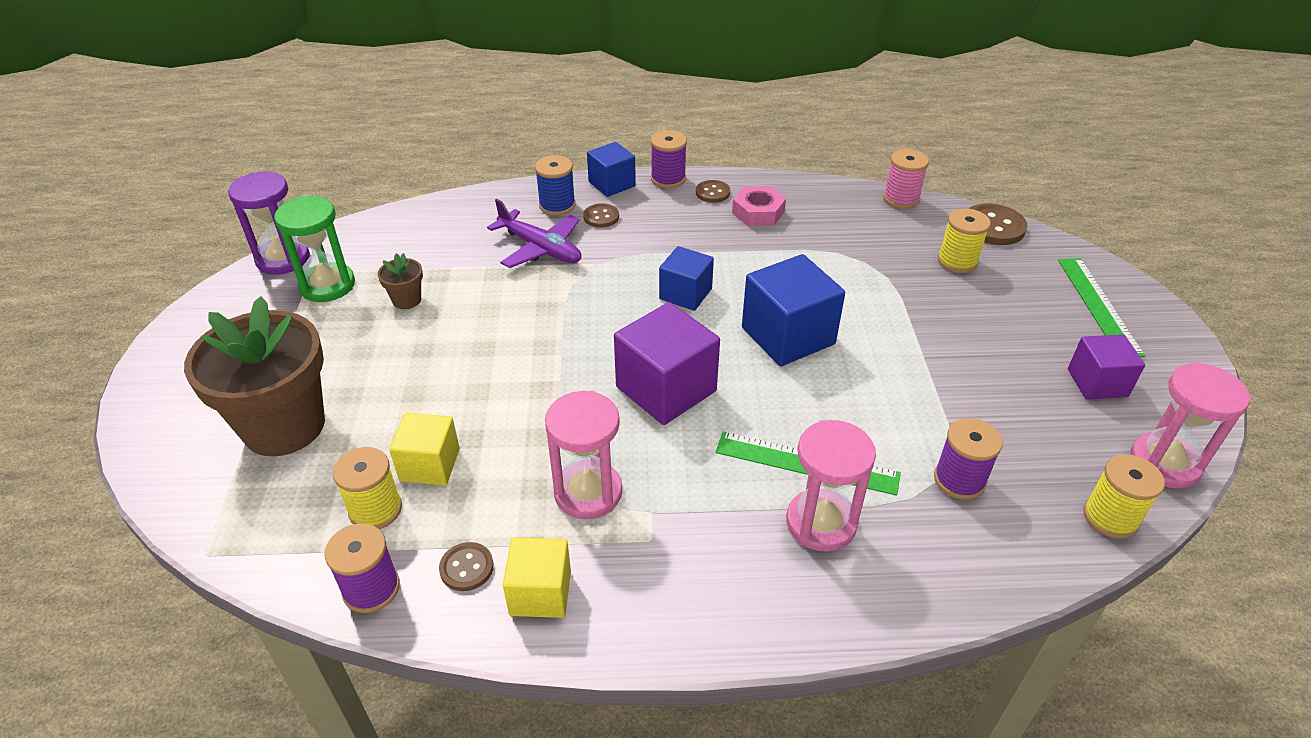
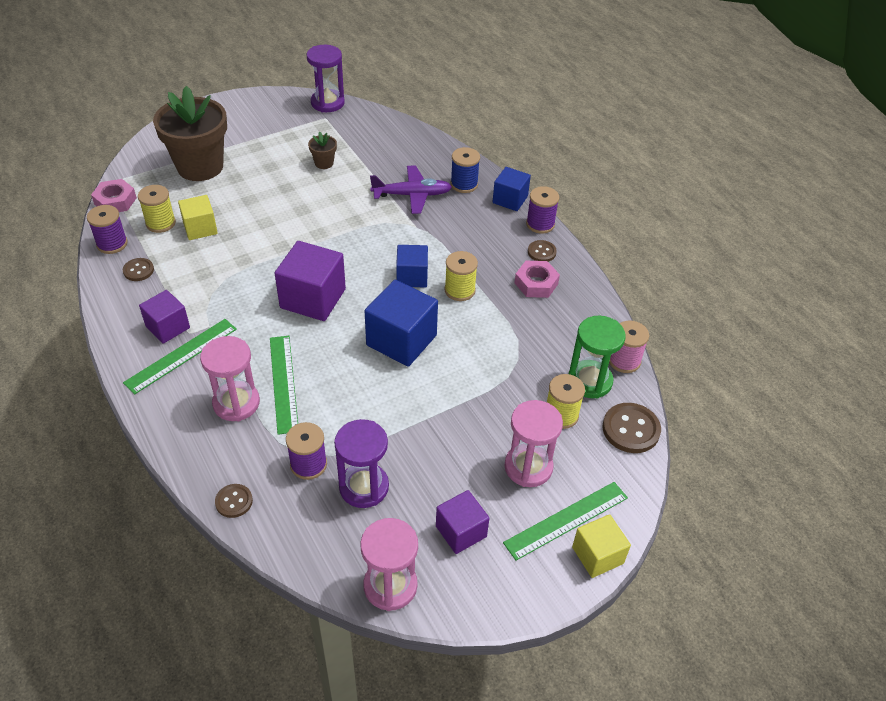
camera: 60 degrees right, 5 degrees up
green hourglass [274,196,355,302] -> green hourglass moved to [569,316,625,399]
purple plane [487,199,581,268] -> purple plane turned 105 degrees counterclockwise [370,166,452,214]
yellow cube [503,537,571,618] -> yellow cube moved to [572,514,631,578]
pink hourglass [545,391,622,519] -> pink hourglass moved to [504,400,563,487]
brown button [583,203,619,228] -> brown button moved to [215,484,253,518]
yellow spool [1083,454,1165,539] -> yellow spool moved to [444,251,478,301]
none -> pink nut [91,179,137,212]
none -> green ruler [123,319,237,395]
none -> purple cube [139,290,190,344]
none -> purple hourglass [334,419,389,508]

